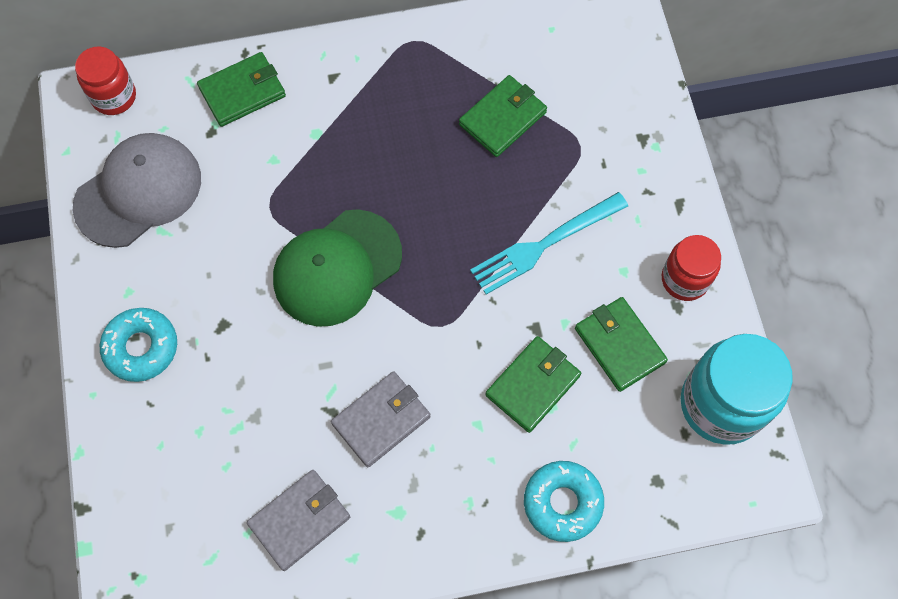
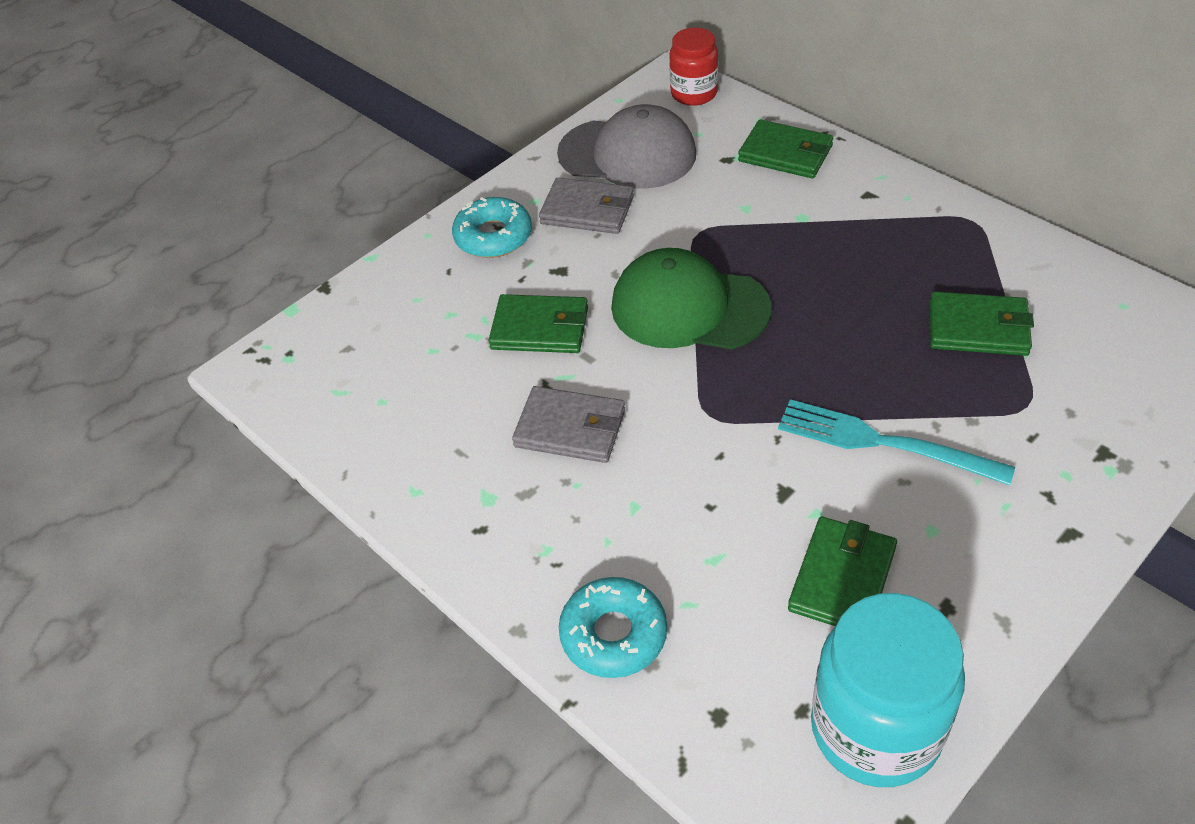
camera: 60 degrees right, 20 degrees down
grey wallet [247,470,350,571] -> grey wallet moved to [539,178,634,234]
green wallet [485,336,581,433] -> green wallet moved to [489,294,588,353]
red jar [662,235,721,301] -> none

